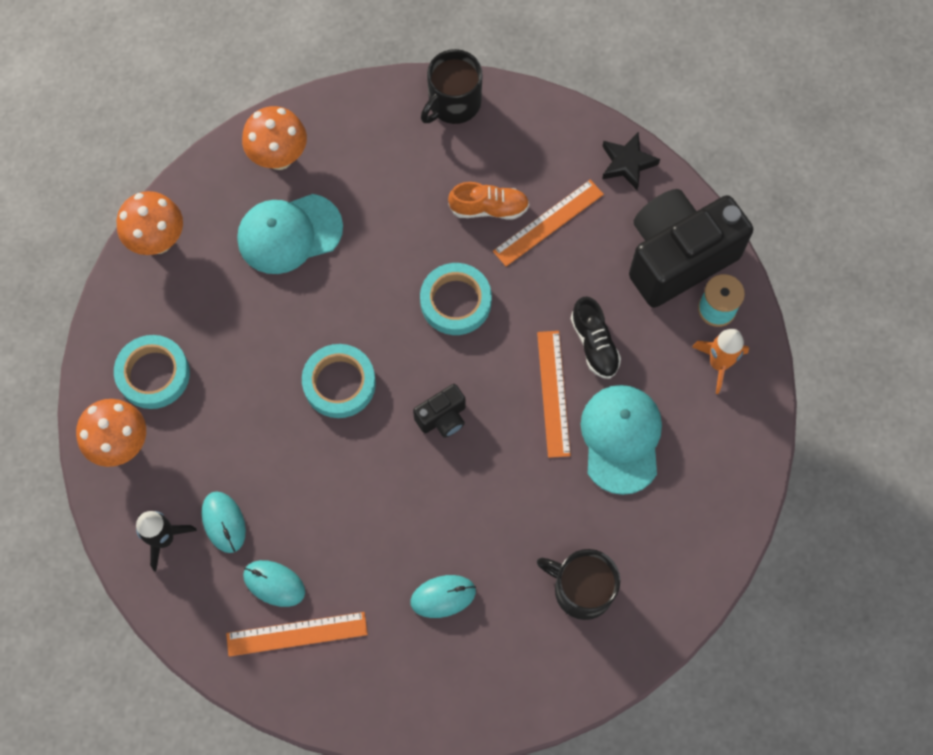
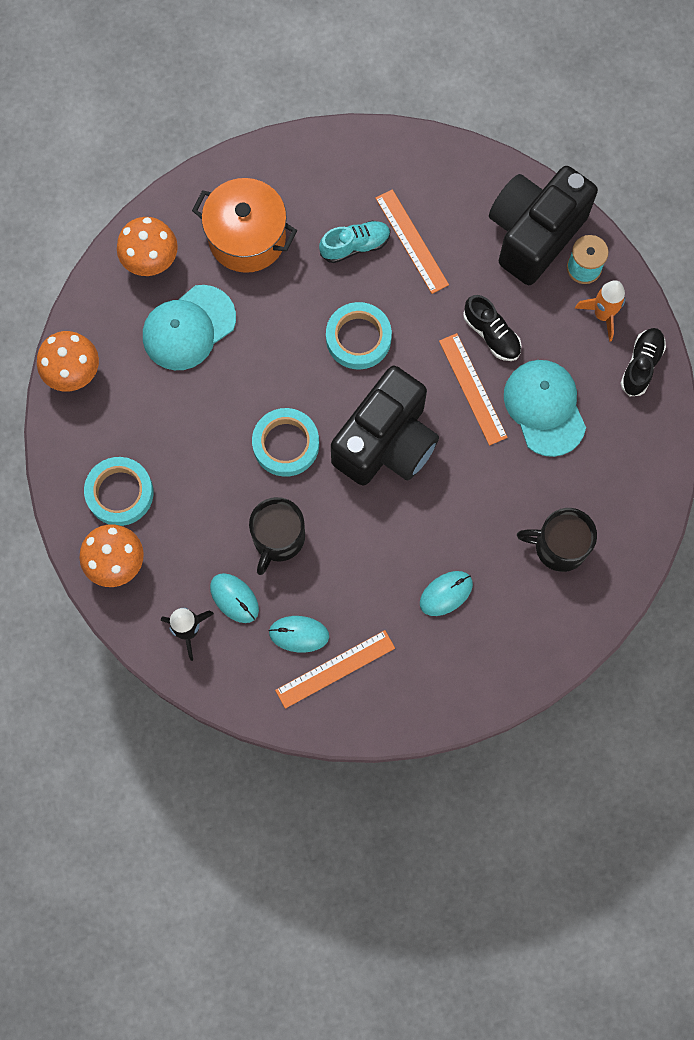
camera: 20 degrees left, 5 degrees up
black camera [413,384,466,438] -> black camera [331,366,439,486], size x2.28
black mug [421,49,482,124] -> black mug moved to [249,497,305,575]
orange shoe [448,182,529,219] -> turquoise shoe [319,221,391,263]
orange ruler [493,179,604,267] -> orange ruler turned 60 degrees counterclockwise [375,189,449,294]
black star [602,132,660,190] -> none
none -> orange pot [192,178,297,273]
none -> black shoe [620,328,666,397]

